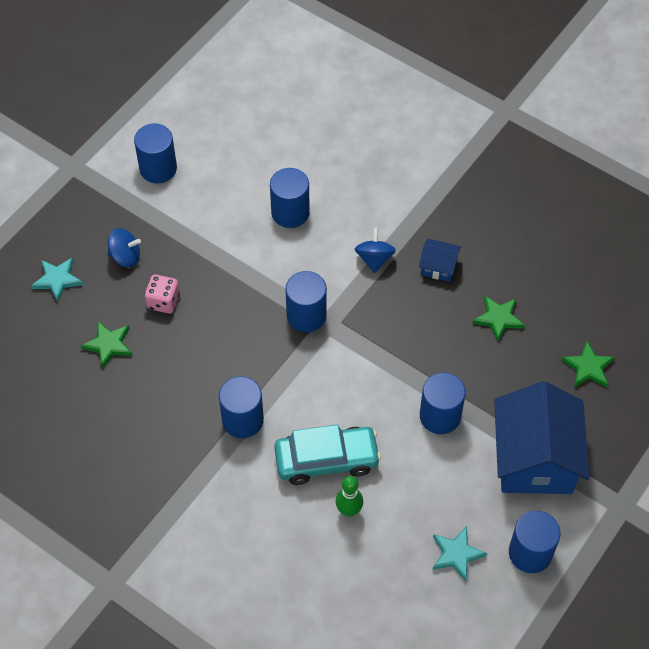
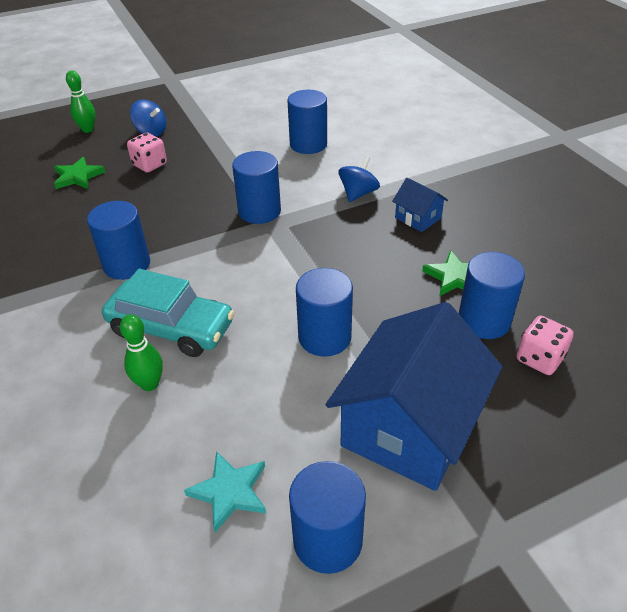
camera: 30 degrees right, 15 degrees down
turquoise star [31,258,83,302] -> green bowling pin [66,71,95,133]
blue cylinder [134,124,177,183] -> blue cylinder moved to [459,252,525,339]
green star [562,341,615,387] -> pink dice [516,316,574,375]

